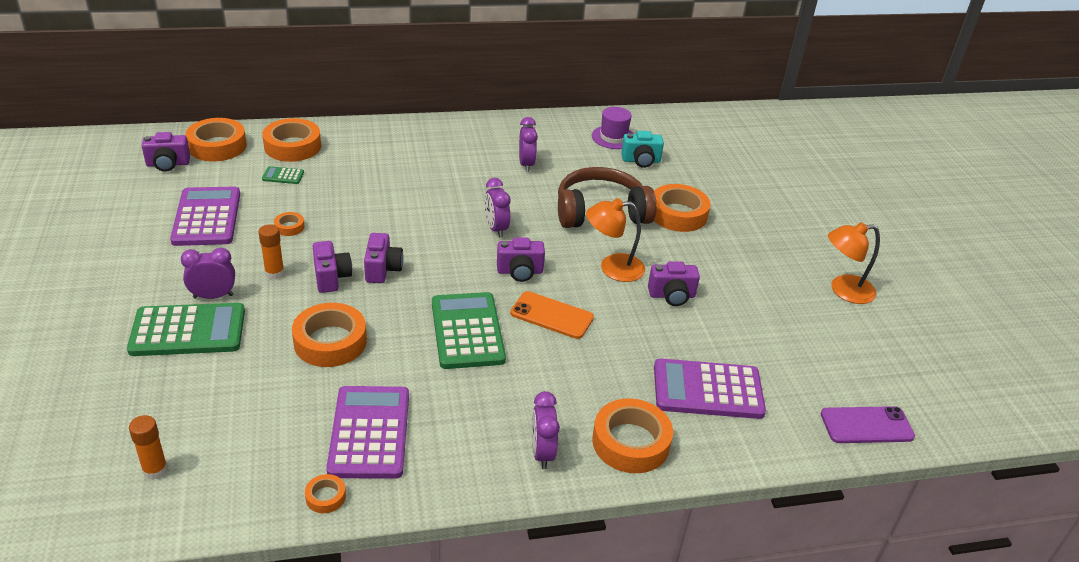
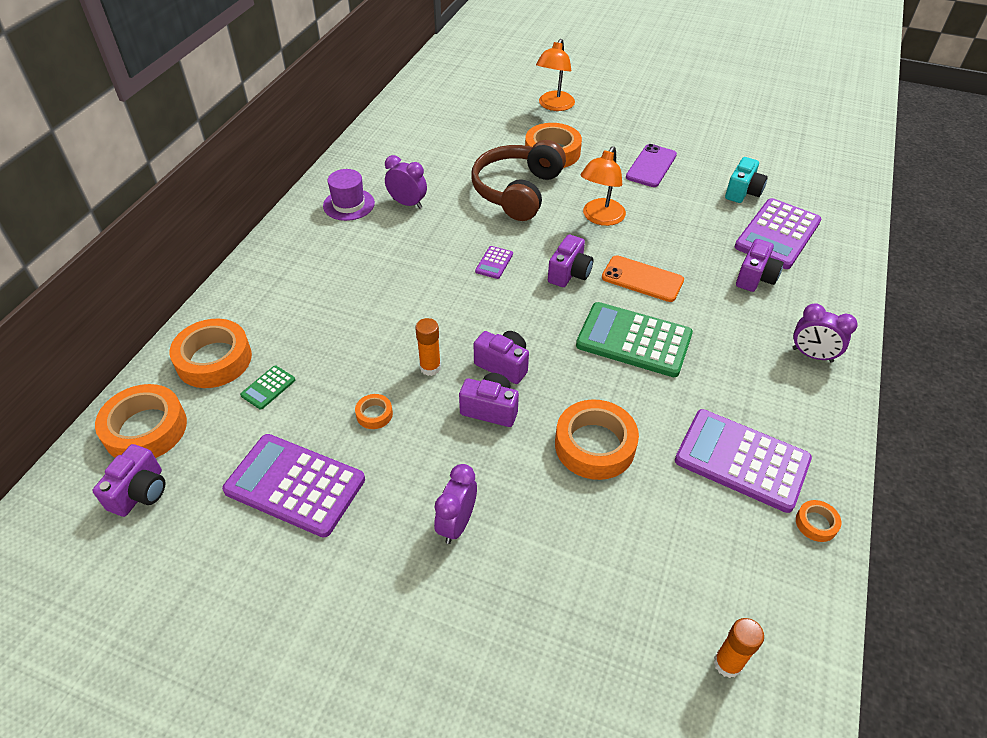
camera: 55 degrees left, 10 degrees up
green calculator [127,303,245,356] -> none
orange glue stick [259,224,284,280] -> orange glue stick moved to [415,318,441,376]
purple clock [484,178,510,238] -> purple calculator [475,246,513,279]
orange phone [510,291,594,339] -> orange phone turned 60 degrees clockwise [602,255,684,302]
purple hat [592,107,634,149] -> purple hat moved to [323,169,375,221]
orange tape [592,398,673,473] -> none
turquoise camera [621,131,664,168] -> turquoise camera moved to [725,157,768,203]
purple camera [648,261,700,306] -> purple camera moved to [736,239,784,292]
purple phone [821,406,915,443] -> purple phone moved to [626,144,677,187]
orange lamp [828,222,880,304] -> orange lamp moved to [536,39,575,111]

